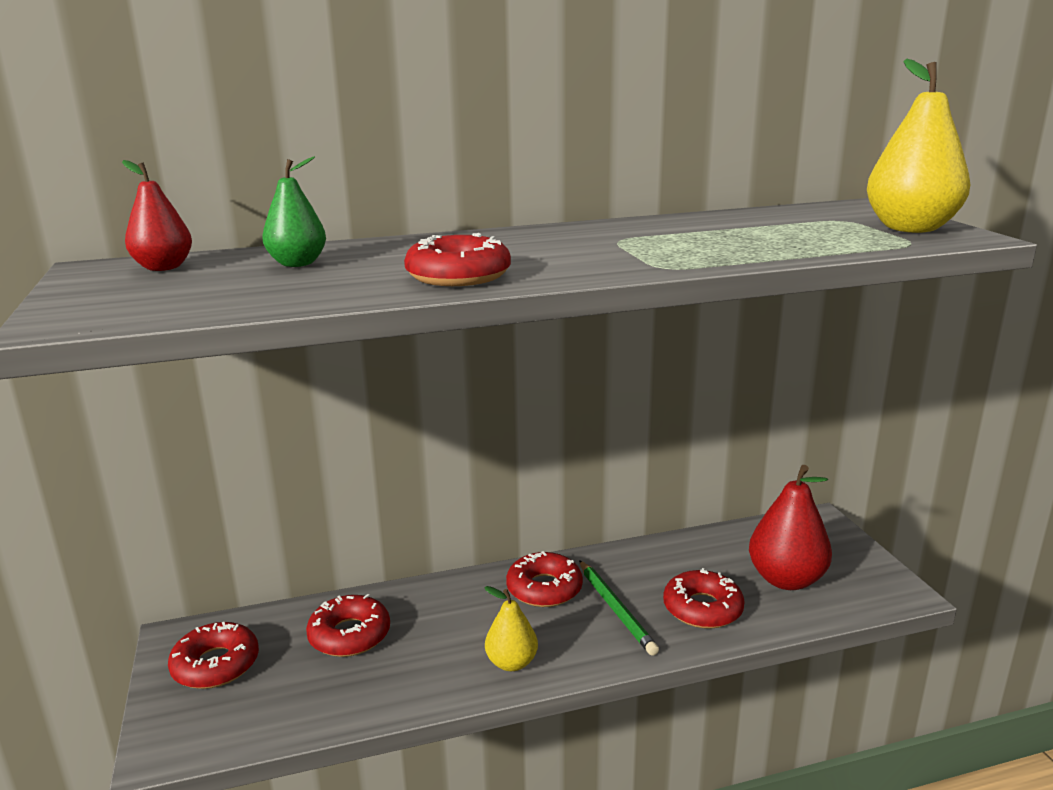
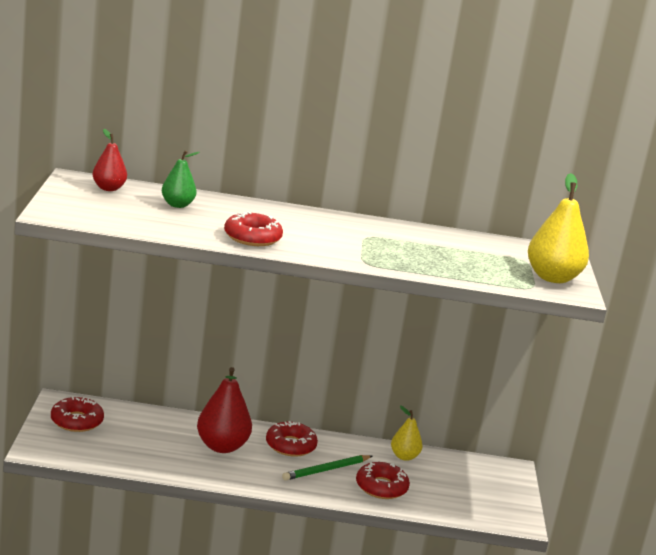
camera: 15 degrees right, 0 degrees up
red donut [306,594,390,657] -> none
yellow pear [484,586,538,671] -> yellow pear moved to [391,406,423,461]
green pencil [579,560,659,656] -> green pencil turned 60 degrees clockwise [282,455,372,481]
red pear [749,465,832,590] -> red pear moved to [197,367,252,453]

